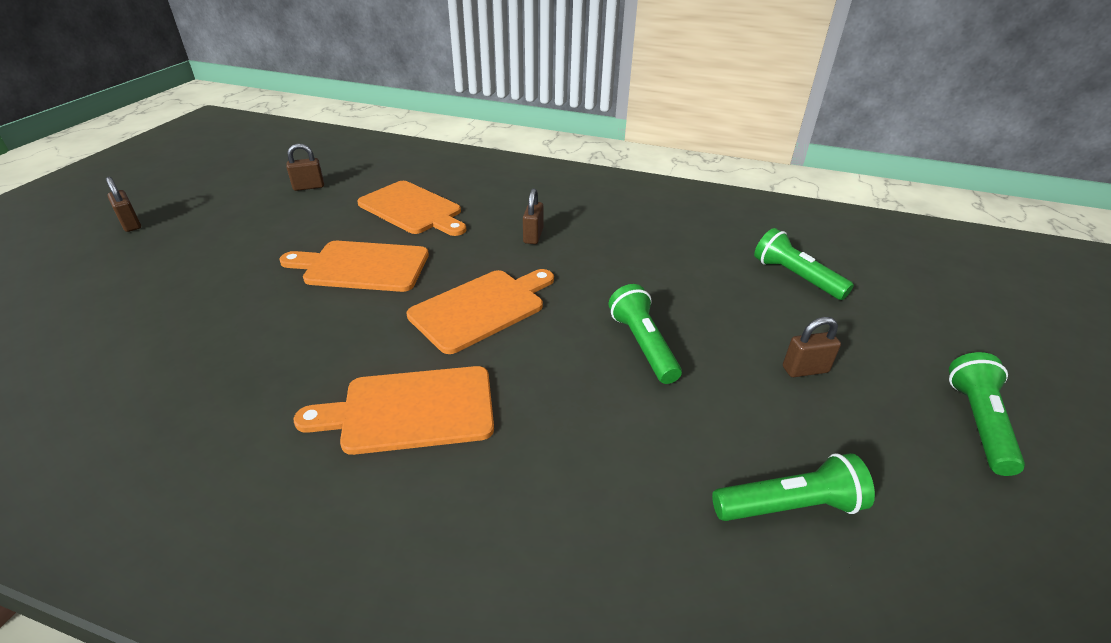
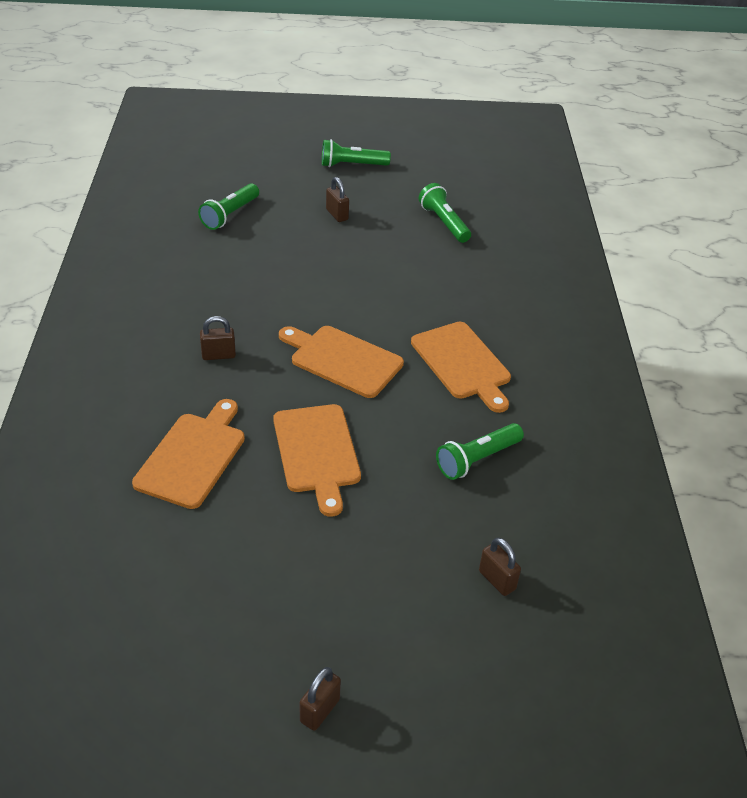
camera: 110 degrees left, 5 degrees up
brown padlock [286,143,324,191] -> brown padlock moved to [479,538,521,596]
green flashlight [609,284,682,384] -> green flashlight moved to [436,423,524,480]

